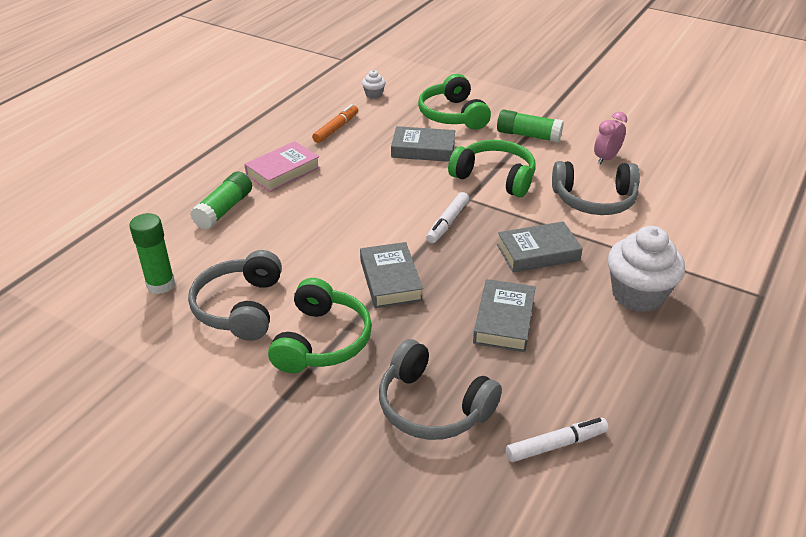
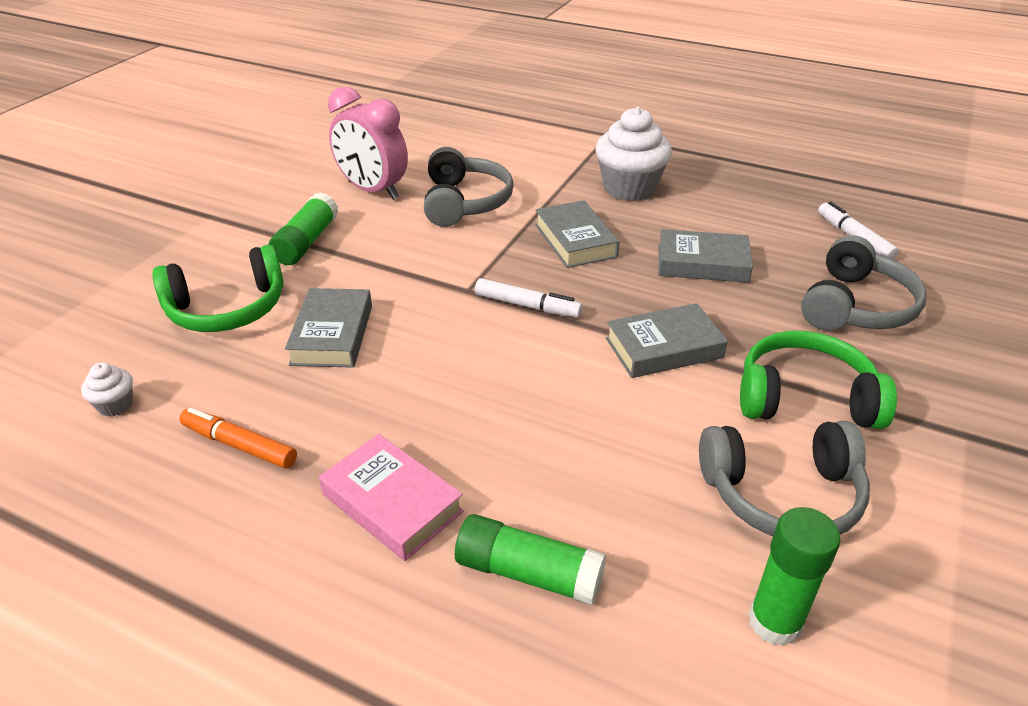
camera: 95 degrees left, 0 degrees up
green headphones [448,140,535,197] -> none
pink clock [594,112,627,165] -> pink clock [328,87,408,200], size x1.68

